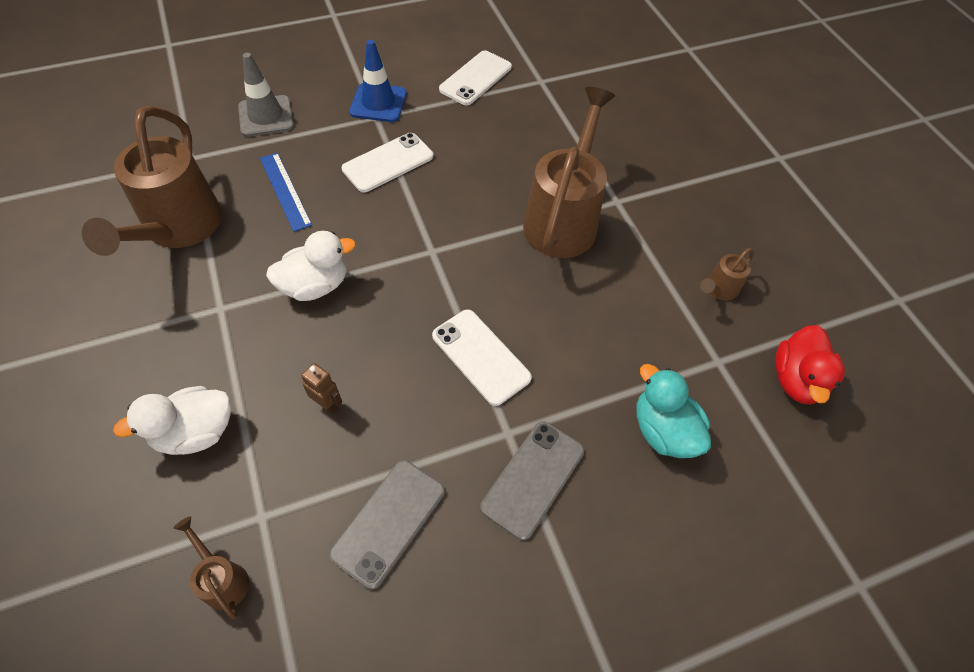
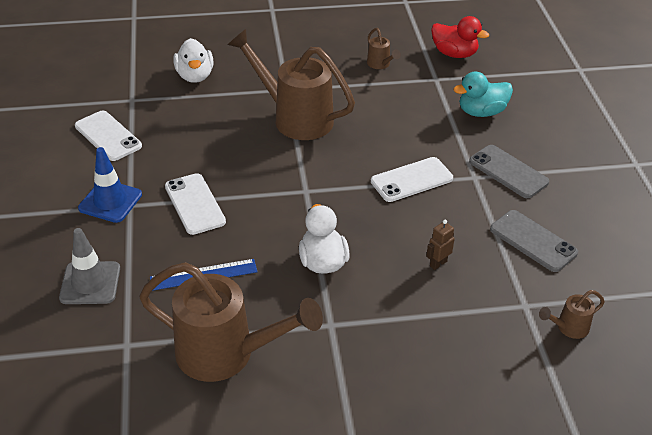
camera: 75 degrees left, 15 degrees down
white duck [113,386,231,455] -> white duck moved to [173,38,214,83]

